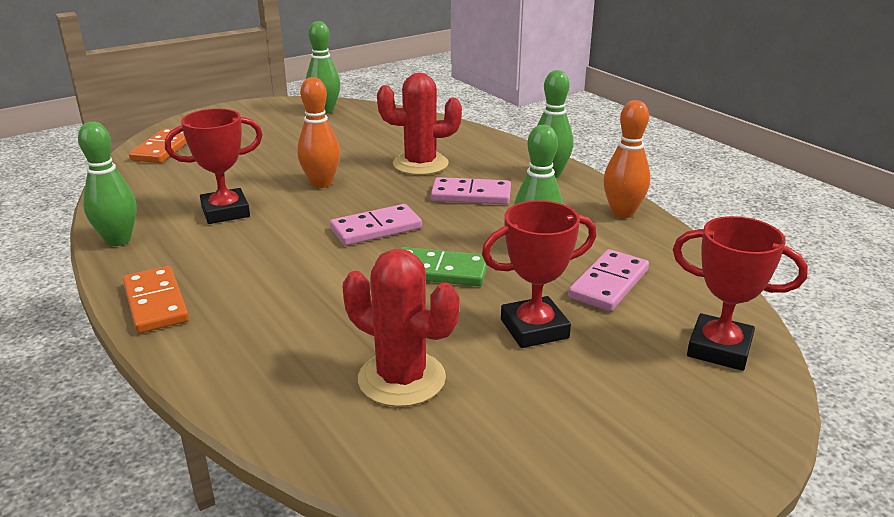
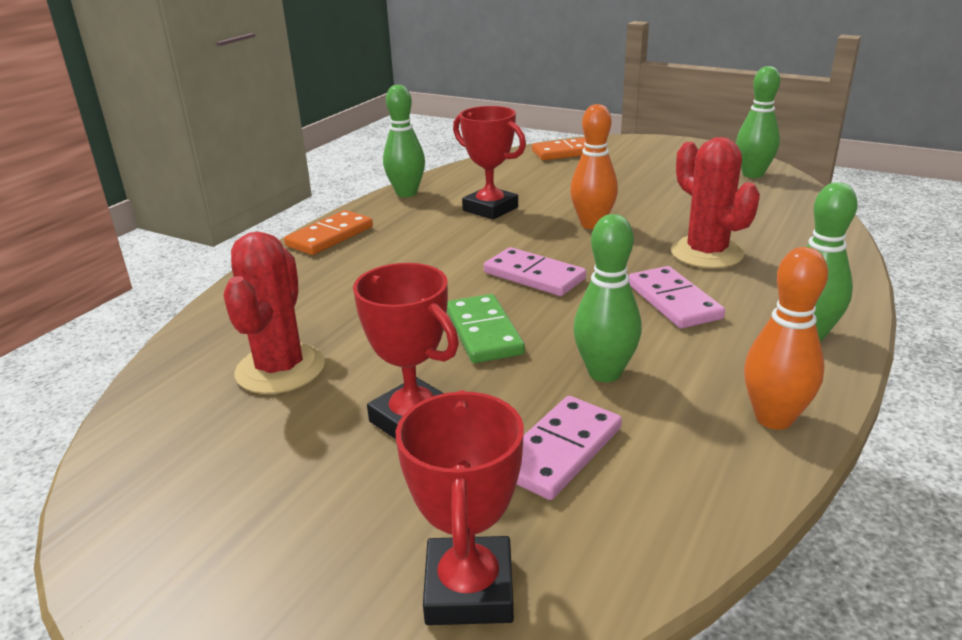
camera: 65 degrees right, 0 degrees up
pink domino [568,249,649,311] -> pink domino turned 60 degrees counterclockwise [517,396,622,500]

